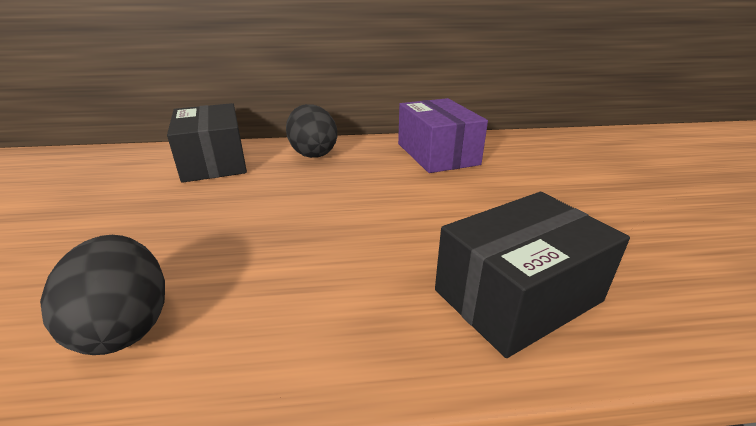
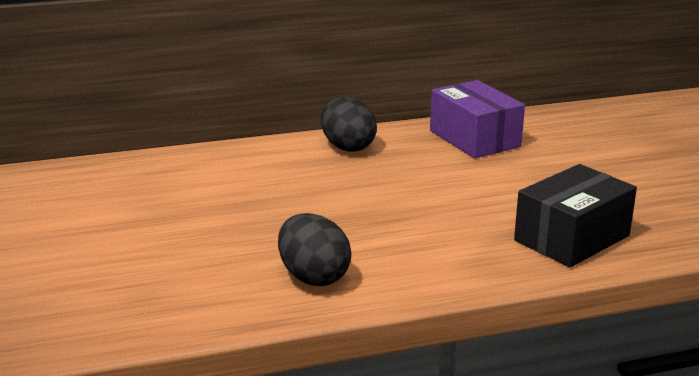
camera: 10 degrees left, 5 degrees down
black box [167,103,247,183] -> none

